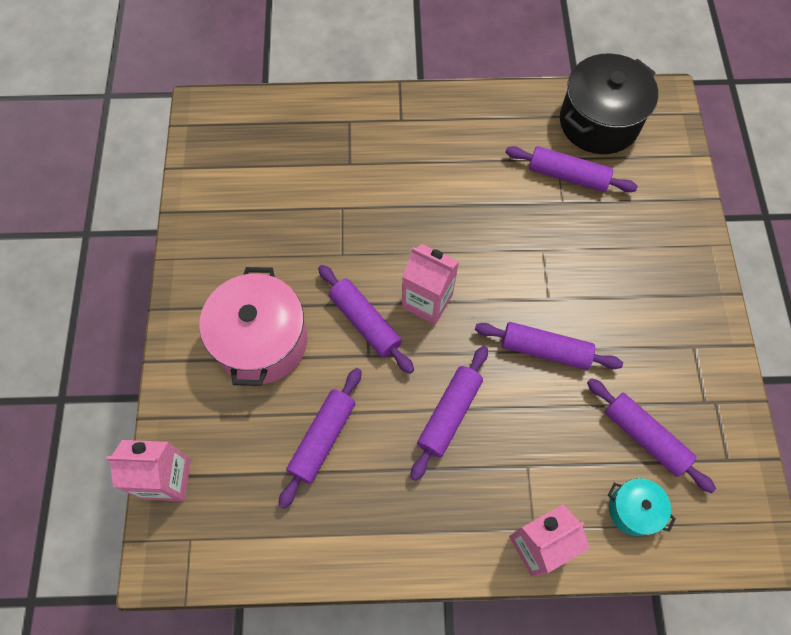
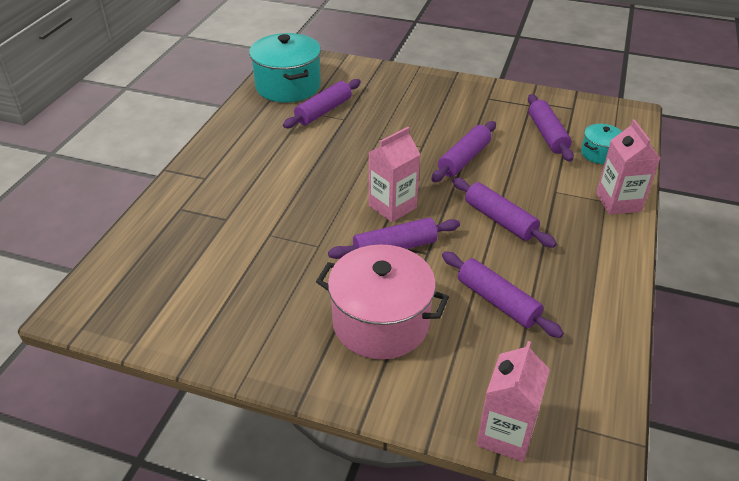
camera: 70 degrees left, 25 degrees down
black pot [560,53,658,154] -> turquoise pot [249,33,321,103]
purple rolling pin [587,378,716,493] -> purple rolling pin turned 75 degrees counterclockwise [528,94,574,162]

